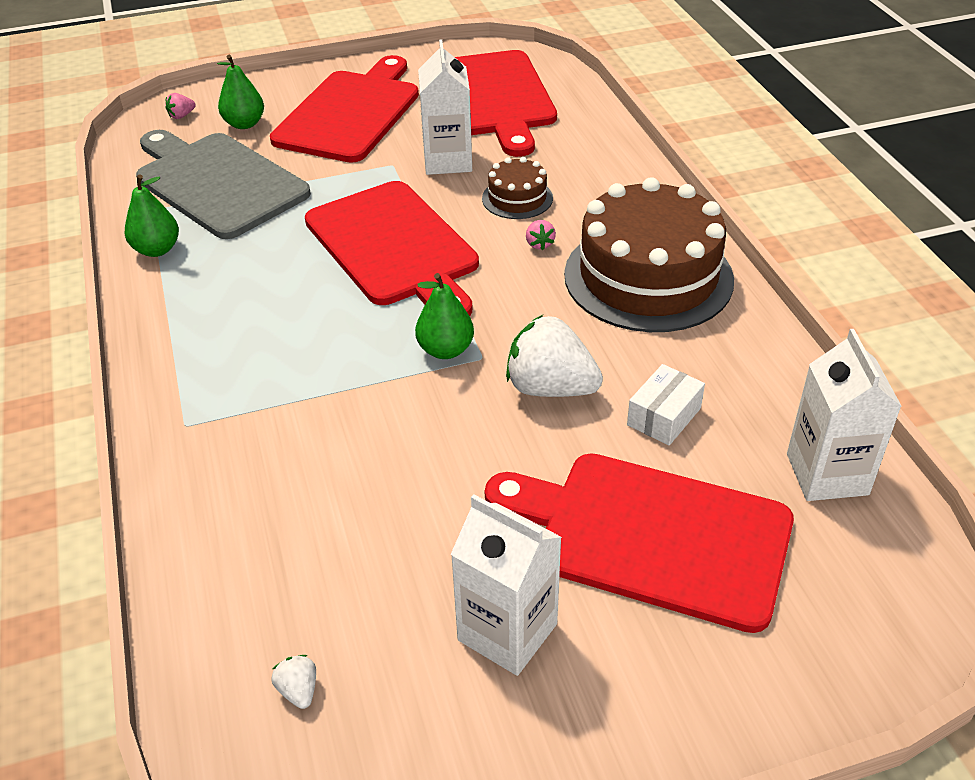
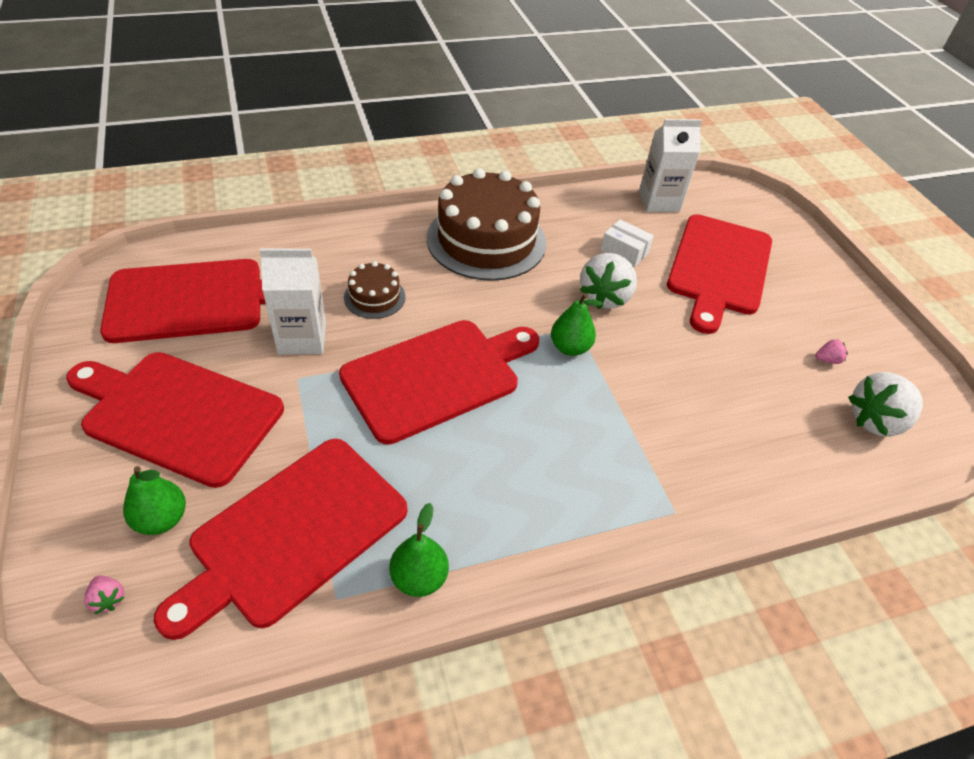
camera: 95 degrees left, 5 degrees up
grey cutting board [136,130,311,239] -> red cutting board [154,439,408,640]
white strawberry [272,655,316,709] -> white strawberry [848,372,923,437], size x2.34
white carton [450,495,562,676] -> none
pink strawberry [526,220,556,250] -> pink strawberry moved to [815,339,848,364]

